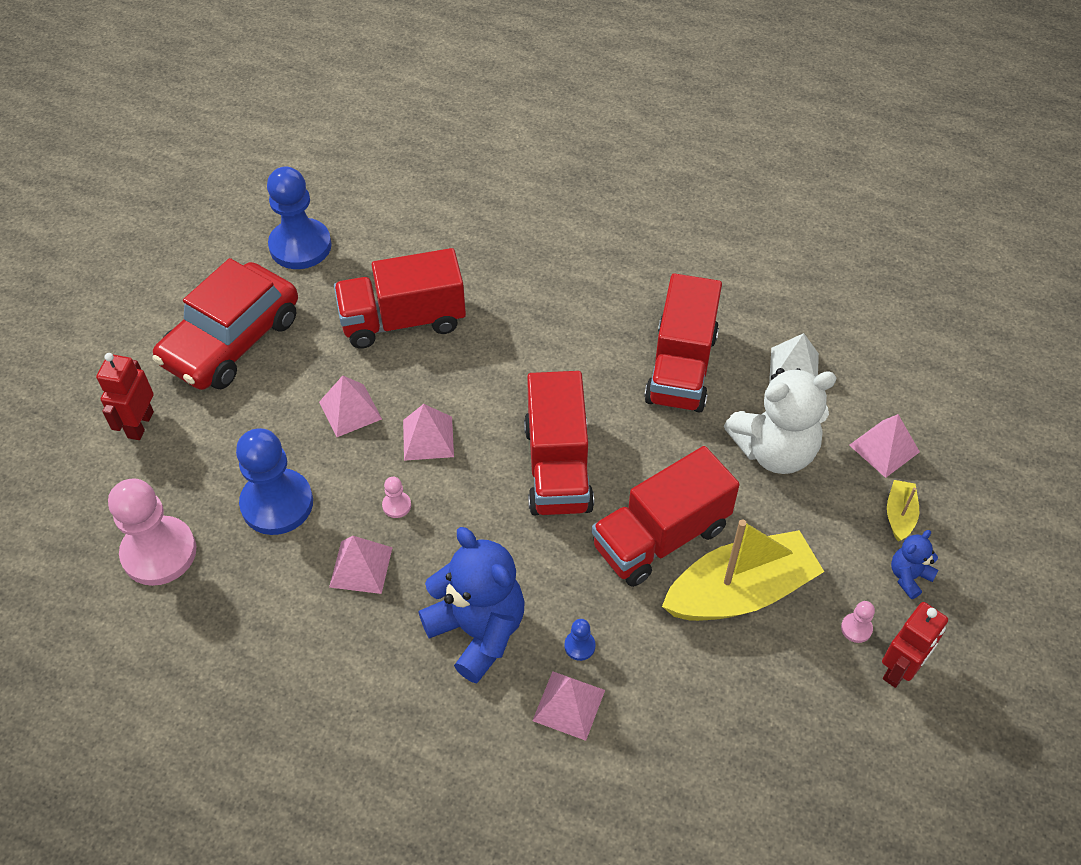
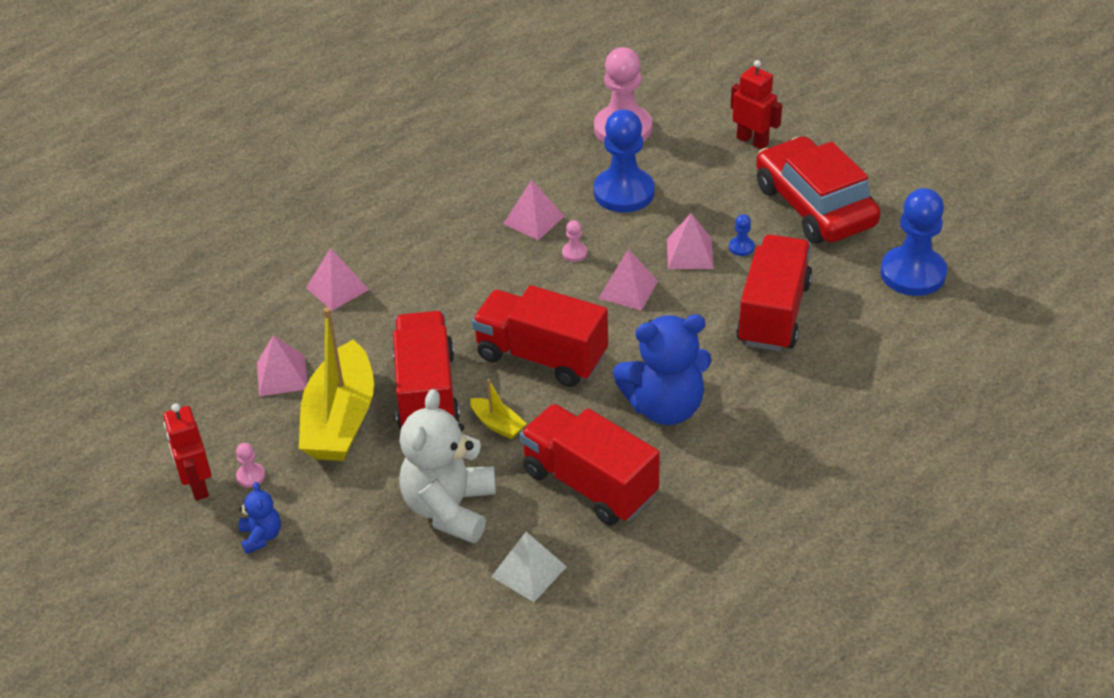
camera: 120 degrees right, 10 degrees down
blue teddy bear [418,527,525,683] -> blue teddy bear moved to [613,314,712,425]
blue pawn [564,619,596,661] -> blue pawn moved to [729,214,755,256]
pink pyramid [849,414,920,478] -> pink pyramid moved to [257,335,307,396]
yellow boat [887,480,919,541] -> yellow boat moved to [470,379,527,440]

